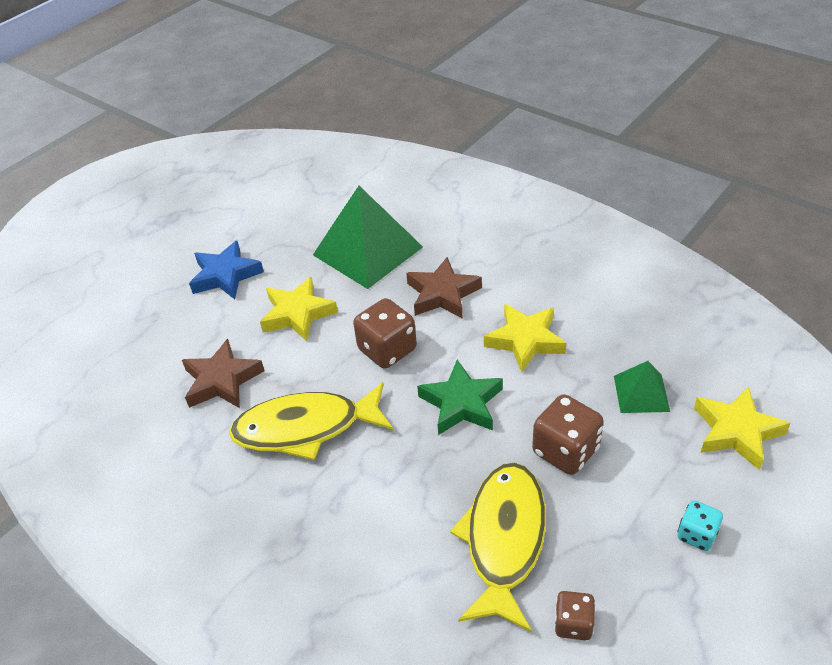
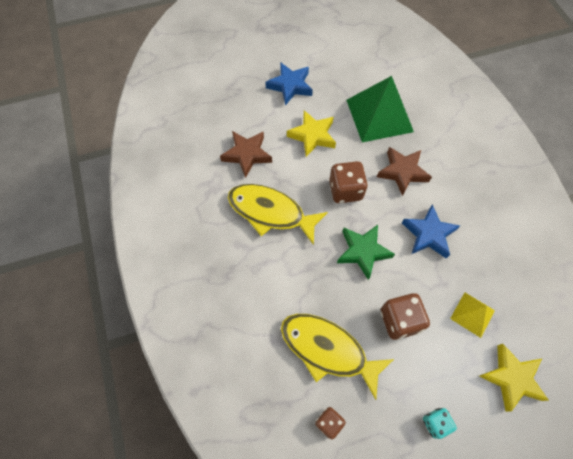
camera: 30 degrees right, 20 degrees up
yellow fish [450,463,546,632] -> yellow fish turned 105 degrees counterclockwise [281,314,394,400]
yellow star [484,304,567,372] -> blue star [402,204,460,259]
green pyramid [614,361,670,413] -> yellow pyramid [450,292,495,338]

